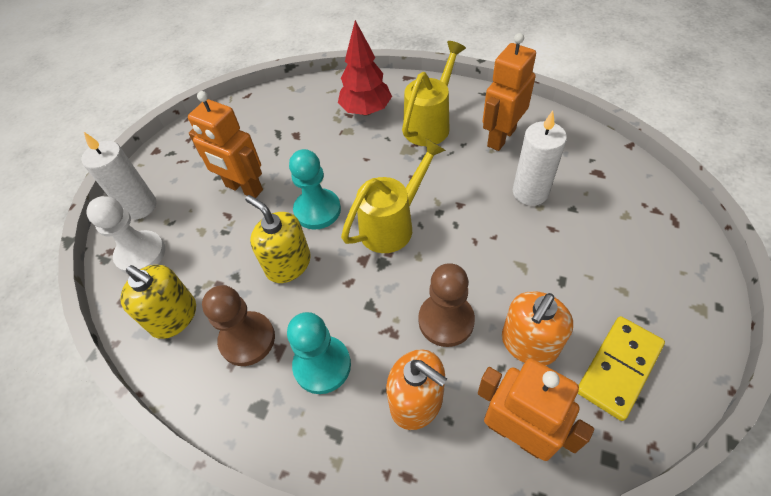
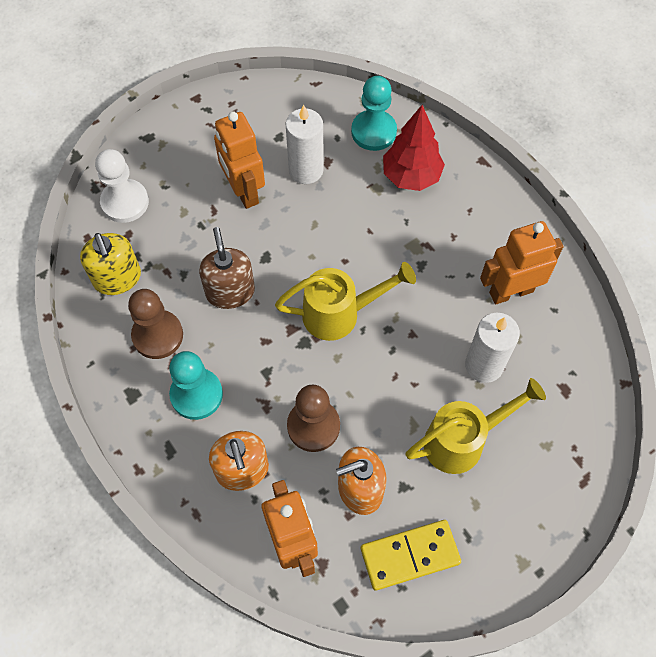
camera: 30 degrees right, 10 degrees up
white candle [81,132,157,219] -> white candle moved to [285,105,324,184]
yellow soap dispenser [245,195,311,283] -> brown soap dispenser [199,227,255,309]
turquoise pawn [289,149,341,229] -> turquoise pawn moved to [351,76,397,151]
yellow watering can [402,41,466,146] -> yellow watering can moved to [405,378,546,474]

